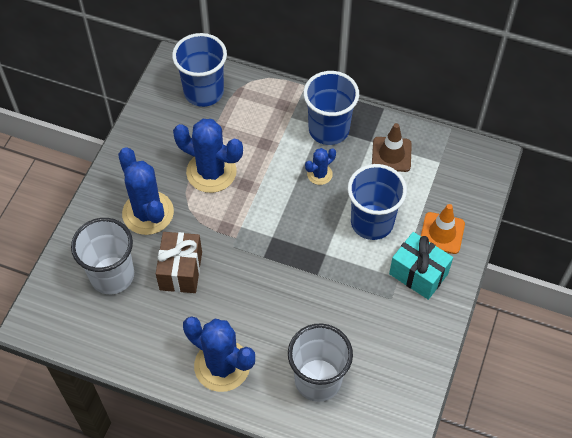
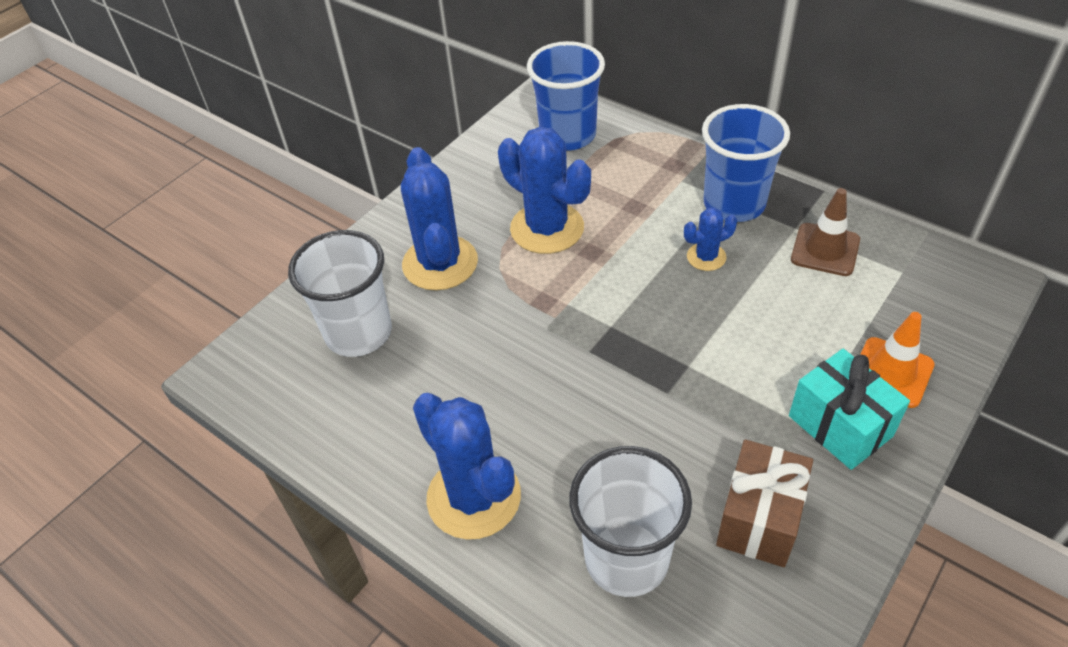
camera: 20 degrees right, 10 degrees down
brown gift [156,232,202,293] -> brown gift moved to [716,439,813,567]
blue cup [348,164,407,240] -> none

